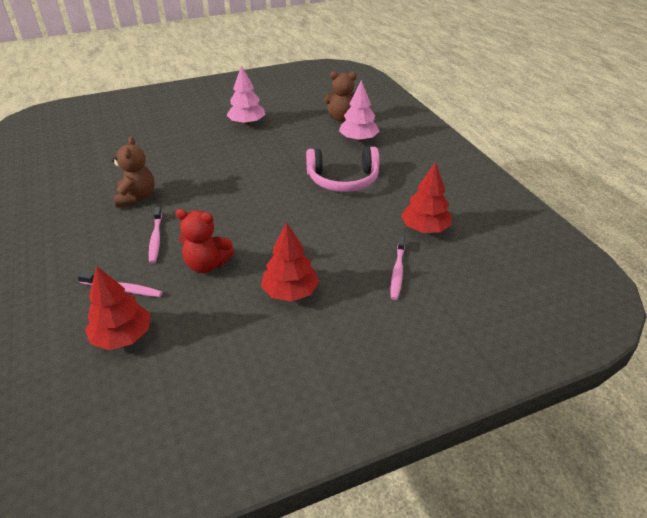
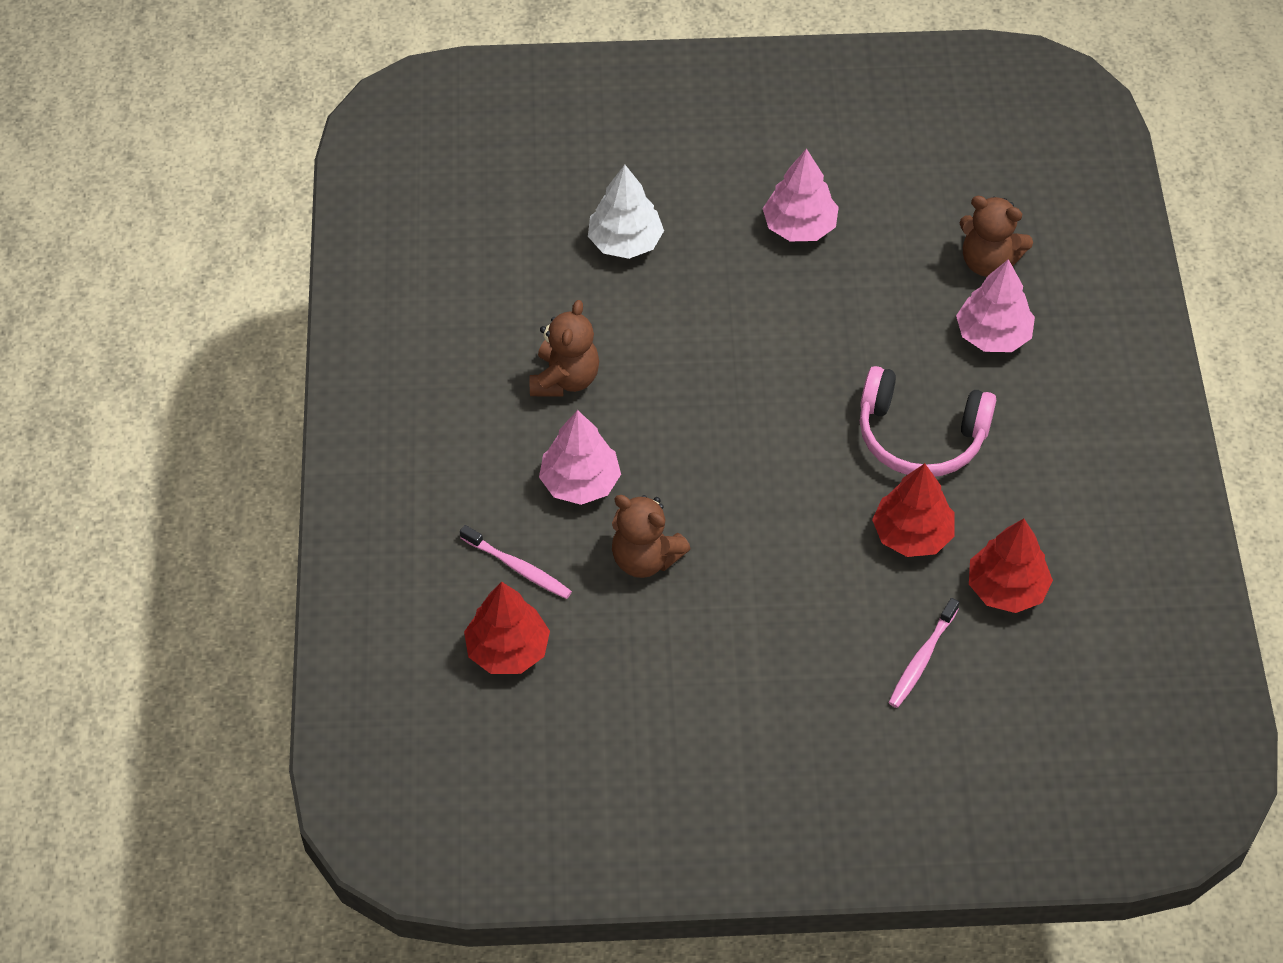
camera: 20 degrees right, 15 degrees up
pink toothbrush [149,207,162,263] -> pink tree [539,410,621,505]
red teddy bear [175,209,234,273] -> brown teddy bear [612,495,691,578]
red tree [261,222,319,302] -> red tree moved to [872,463,955,557]
none -> white tree [588,165,664,259]

